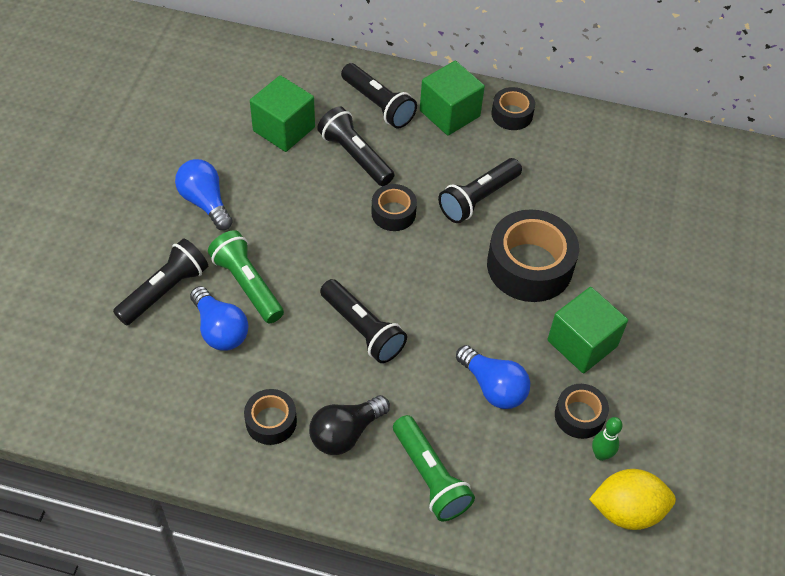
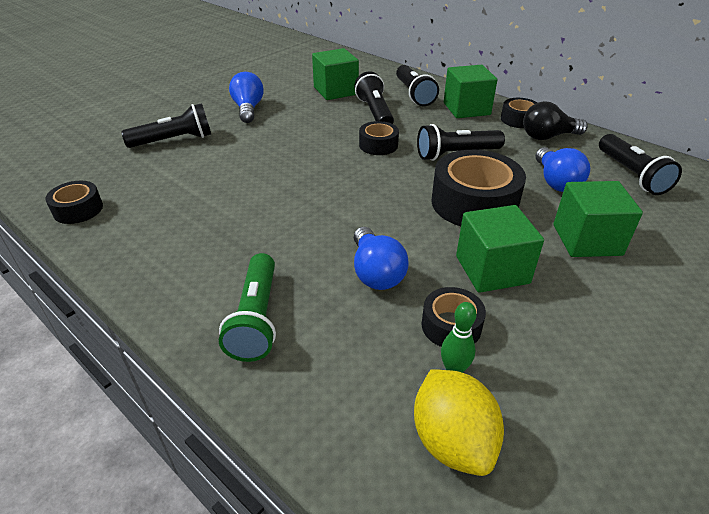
camera: 30 degrees right, 15 degrees down
blue light bulb [190,286,249,351] -> blue light bulb moved to [535,147,590,192]
green flashlight [208,230,284,323] -> none
black tape [244,389,297,445] -> black tape moved to [45,181,103,224]
black light bulb [309,395,390,455] -> black light bulb moved to [523,101,588,140]
black flashlight [320,279,407,363] -> black flashlight moved to [599,134,682,195]
yellow lemon [589,469,676,530] -> yellow lemon turned 45 degrees clockwise [414,369,504,476]
none -> green cube [553,181,643,257]

